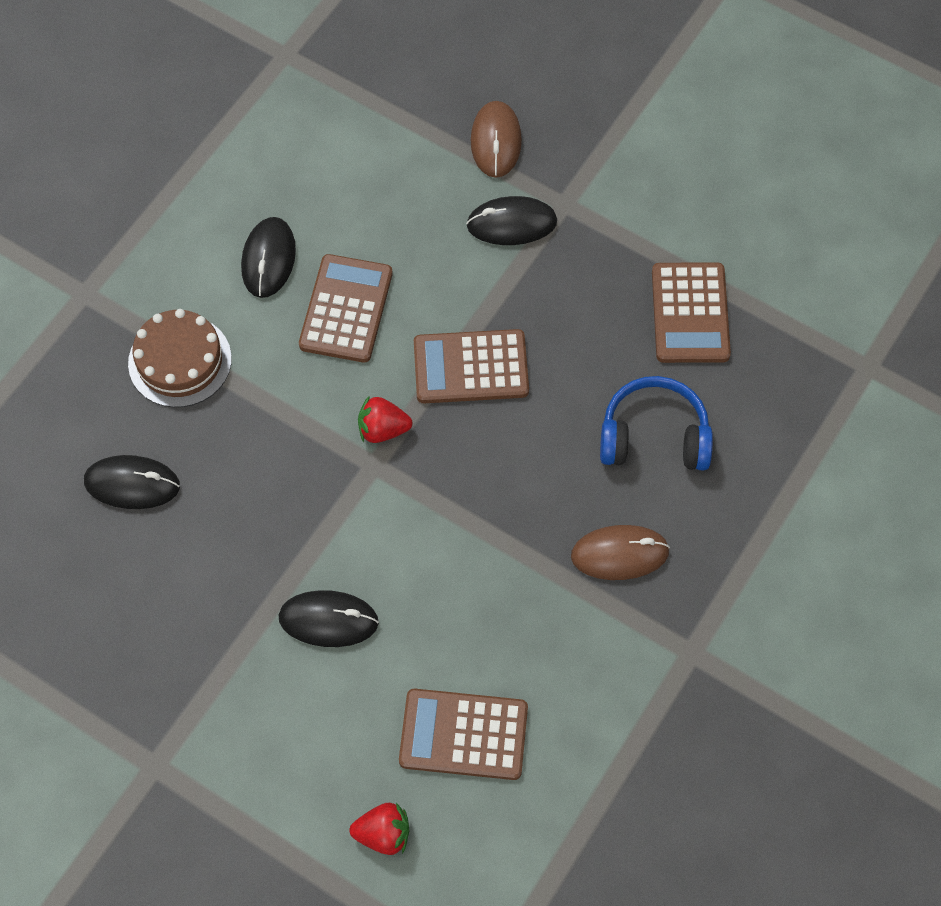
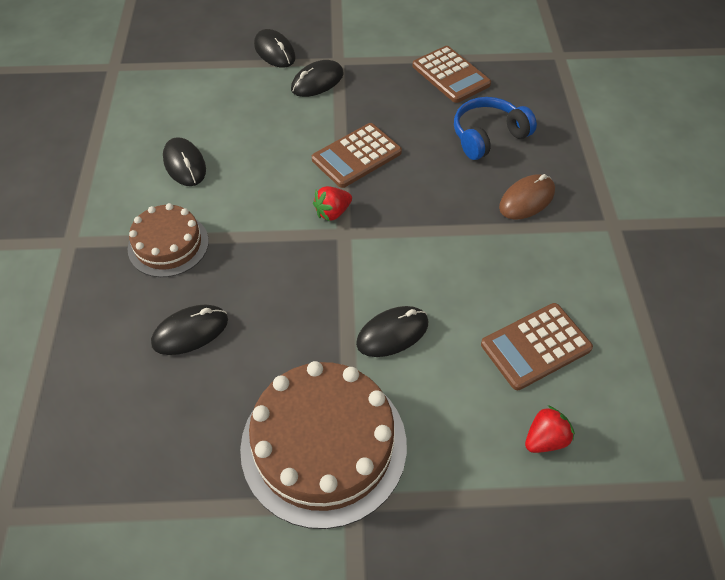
camera: 35 degrees left, 10 degrees down
brown calculator [299,254,393,363] -> none
brown mouse [471,101,522,178] -> black mouse [254,29,296,68]
none -> brown cake [240,361,407,529]

